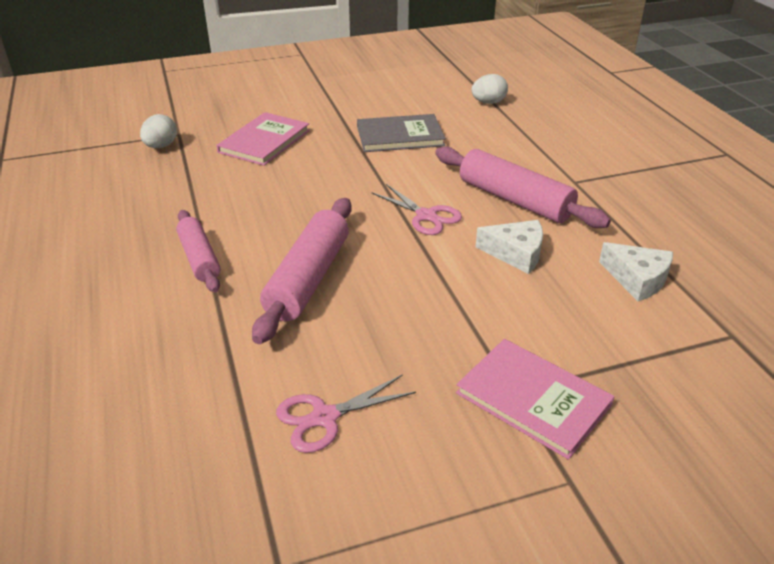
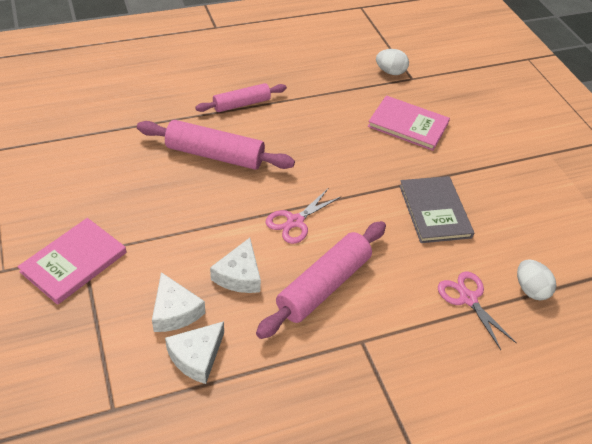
camera: 85 degrees right, 10 degrees up
pink scissors [276,375,416,453] -> pink scissors moved to [438,272,516,350]
none -> white cheese [152,272,205,332]

